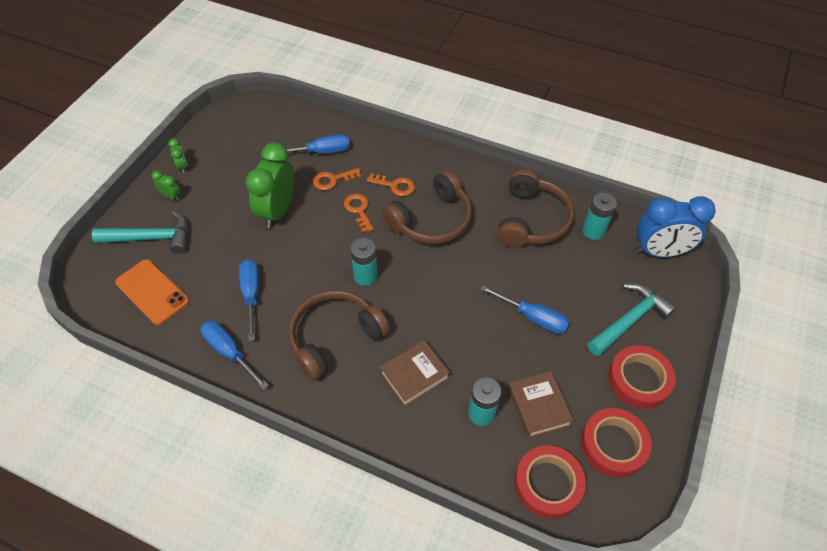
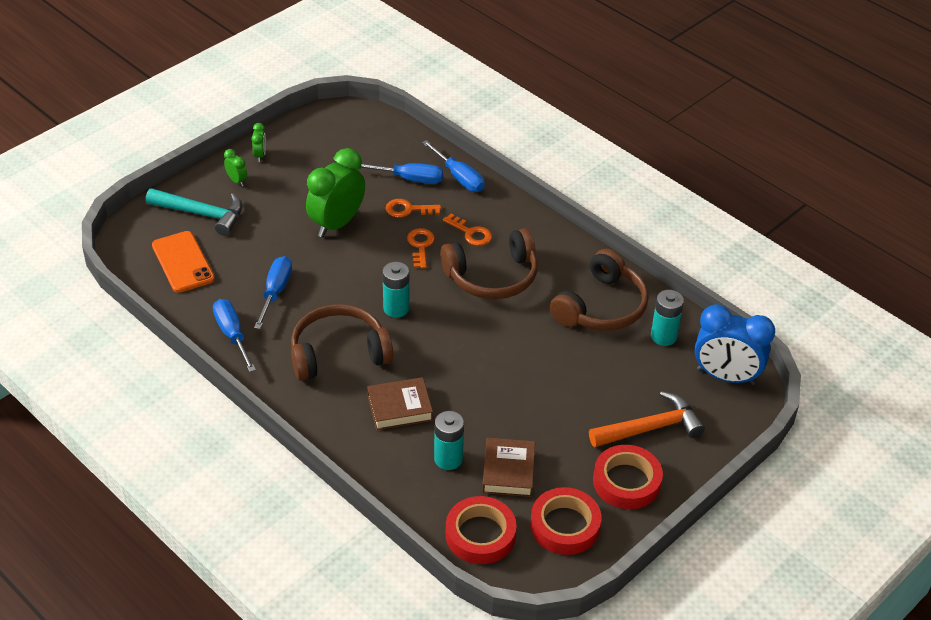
camera: 20 degrees right, 10 degrees down
blue screwdriver [480,286,570,334] -> blue screwdriver moved to [422,140,485,192]
turquoise hammer [587,283,676,356] -> orange hammer [589,391,705,447]

